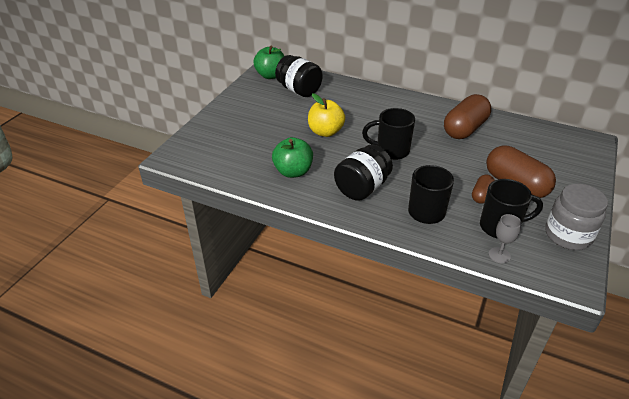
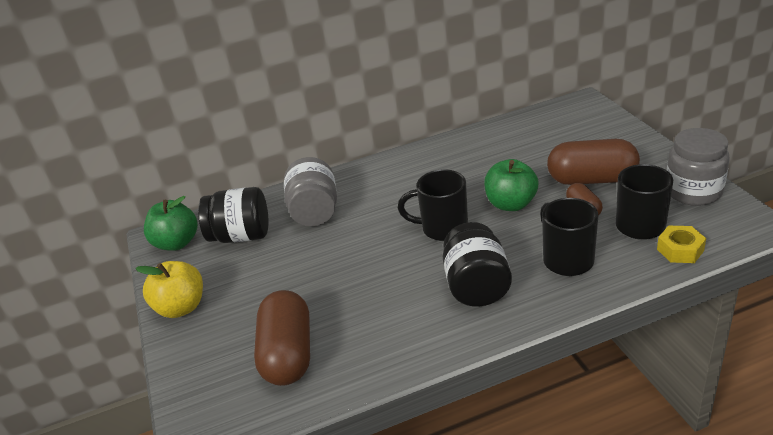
camera: 40 degrees left, 5 degrees down
green apple [272,137,313,178] -> green apple moved to [484,159,538,211]
yellow apple [308,93,345,137] -> yellow apple moved to [135,261,203,318]
black mug [362,108,415,160] -> black mug turned 45 degrees clockwise [398,169,468,241]
brown capsule [444,94,491,139] -> brown capsule moved to [254,290,310,386]
grey goblet [489,214,522,264] -> yellow nut [657,226,706,263]
none -> grey jar [284,157,337,226]

